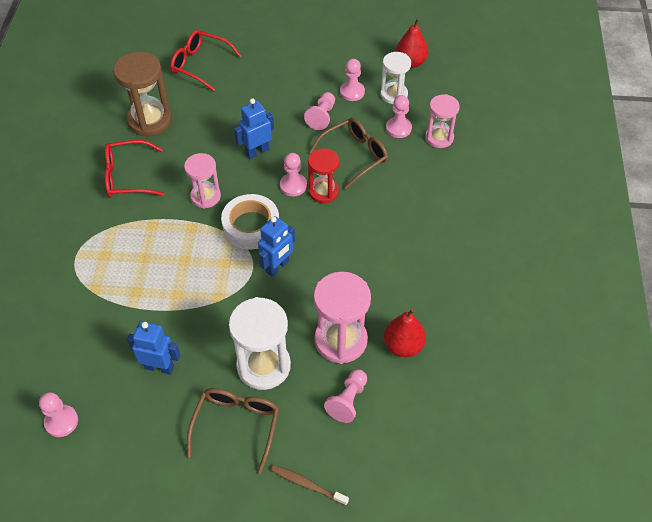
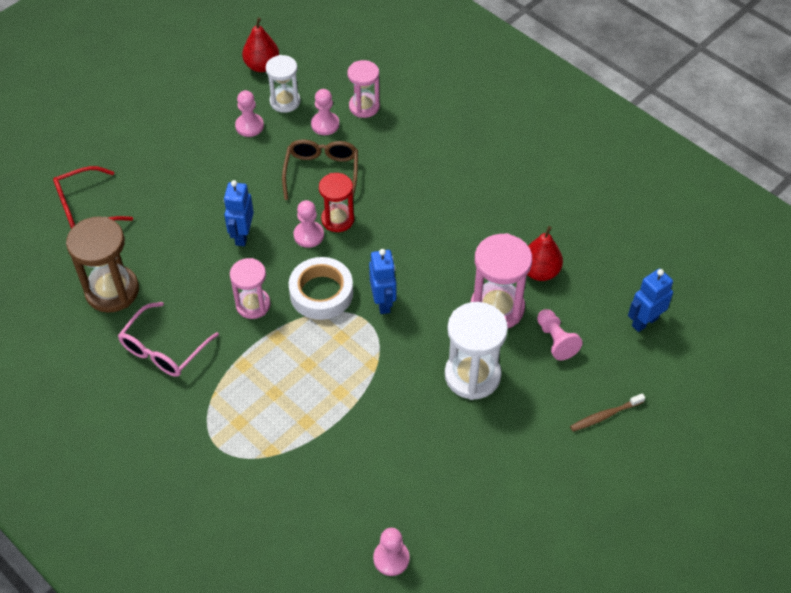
camera: 50 degrees left, 0 degrees up
red glasses [104,140,165,197] -> pink glasses [118,302,219,377]
blue robot [127,321,181,375] -> blue robot moved to [628,269,673,332]
brown glasses [187,388,279,474] -> none
pink pawn [304,92,335,130] -> none

